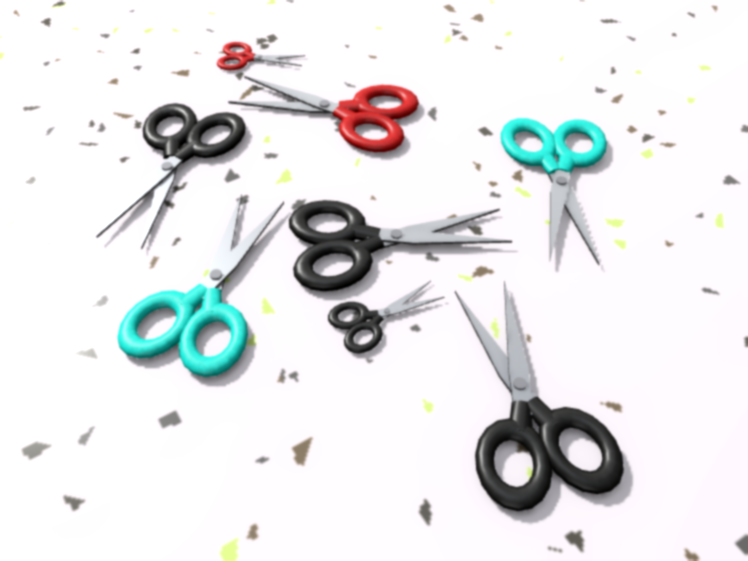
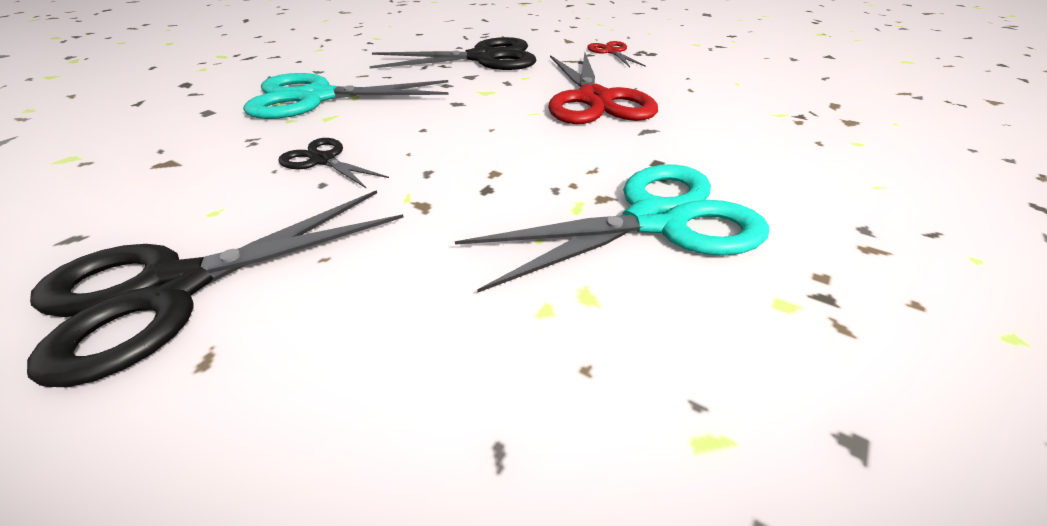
camera: 65 degrees right, 10 degrees down
black scissors [289,200,512,291] -> none

